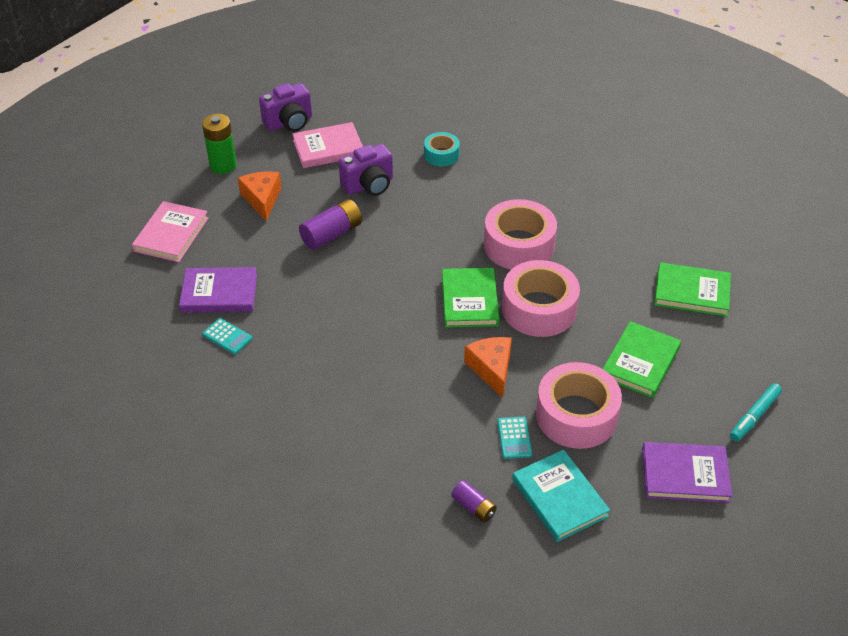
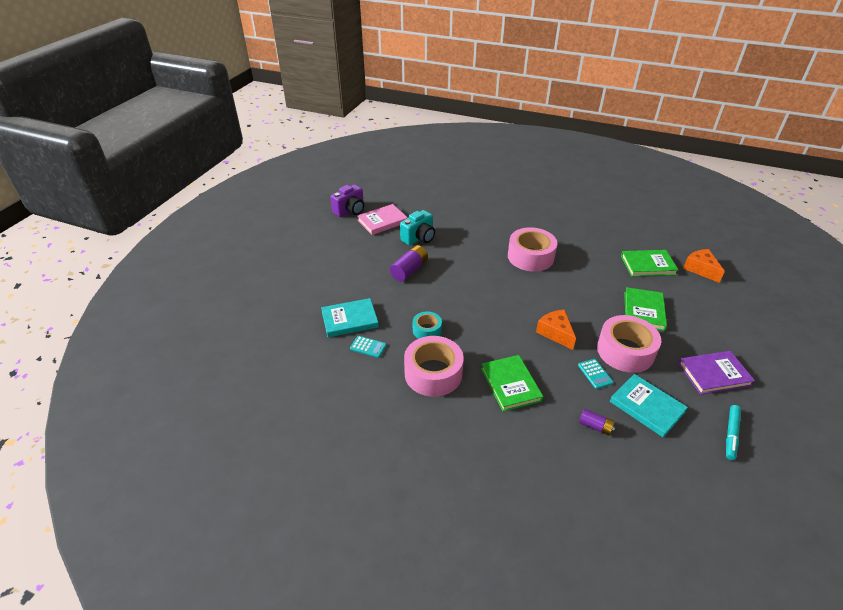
camera: 15 degrees left, 5 degrees down
pink book [132,201,209,262] -> none
purple book [179,267,257,313] -> turquoise book [321,298,379,337]
green battery [202,114,237,174] -> none
orange cheese [238,171,281,221] -> orange cheese moved to [683,249,725,283]
purple camera [339,144,393,196] -> turquoise camera [400,210,435,245]
turquoise tape [424,132,460,167] -> turquoise tape moved to [413,311,442,339]
green book [442,268,499,328] -> green book moved to [481,355,543,412]
pink tape [502,260,580,337] -> pink tape moved to [404,336,464,397]
turquoise marker [730,383,782,441] -> turquoise marker moved to [726,405,741,460]

